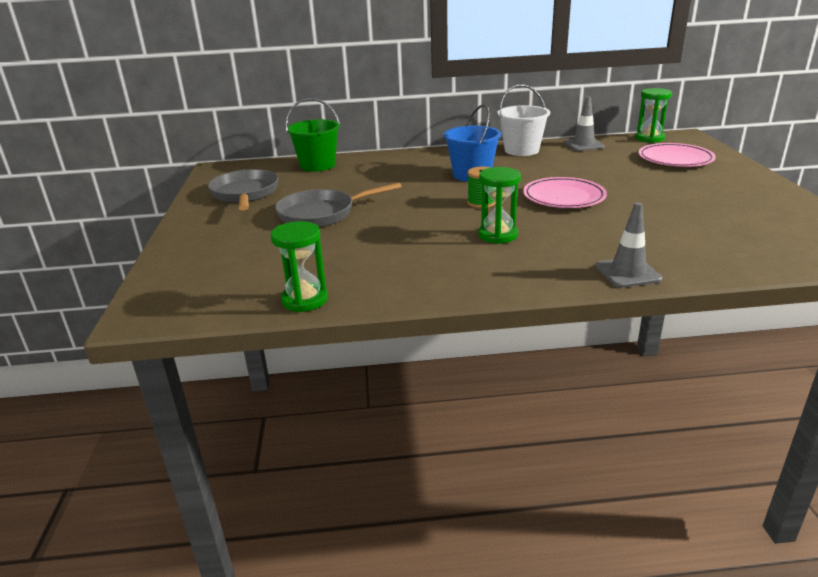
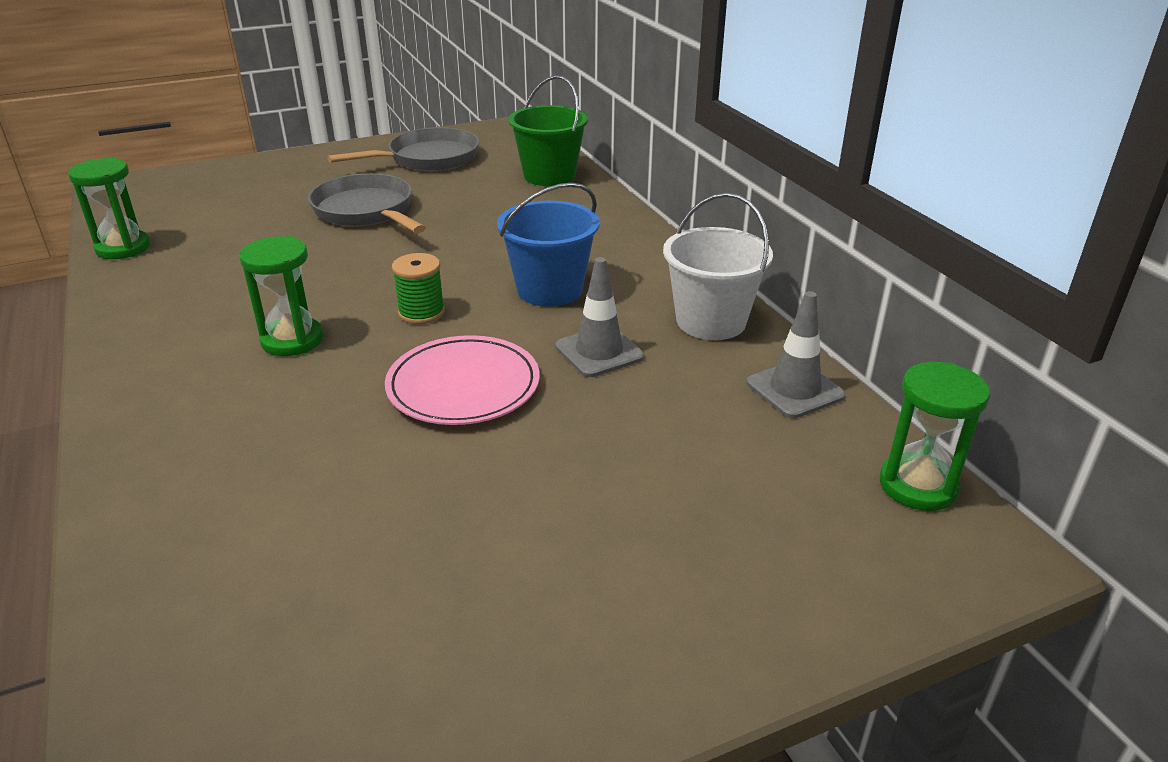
camera: 70 degrees right, 5 degrees up
grey traffic cone [595,202,663,288] -> grey traffic cone moved to [555,257,644,377]
pink plate [638,143,716,167] -> none

